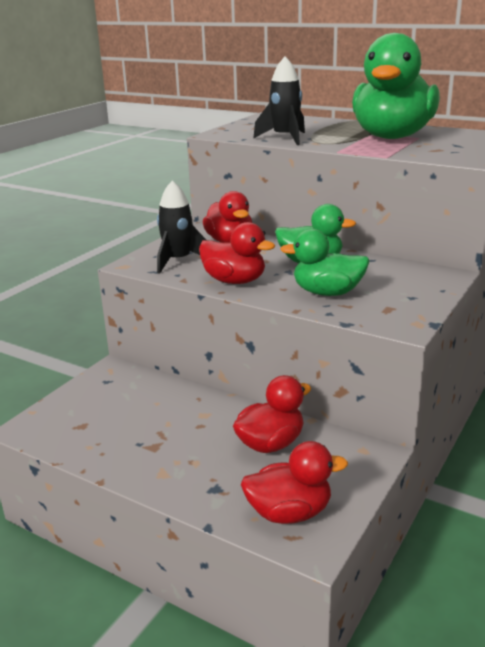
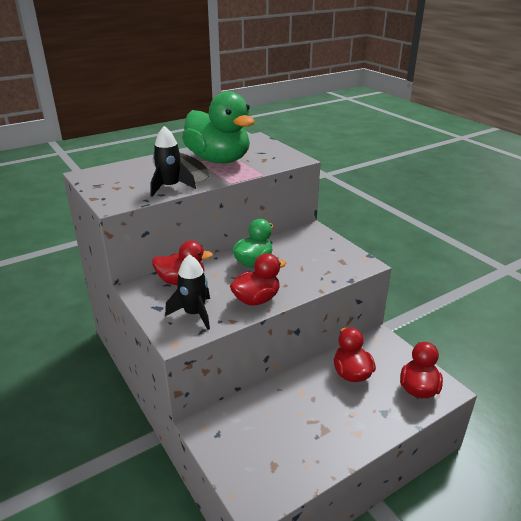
camera: 65 degrees left, 5 degrees up
green duck [280,228,370,296] -> none

